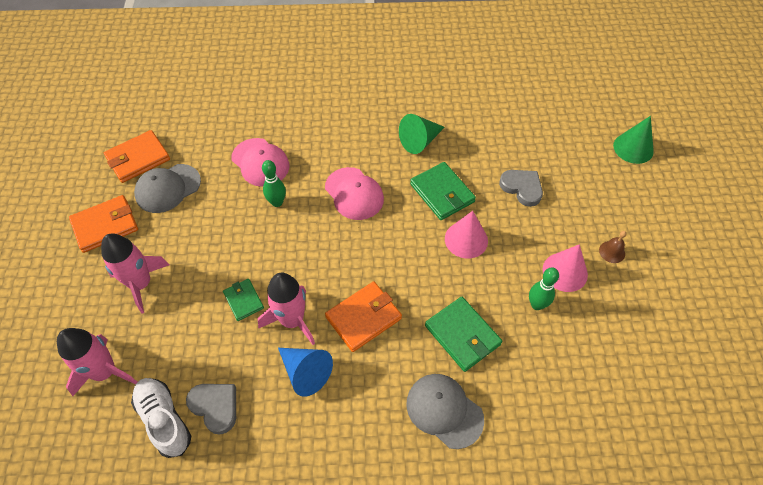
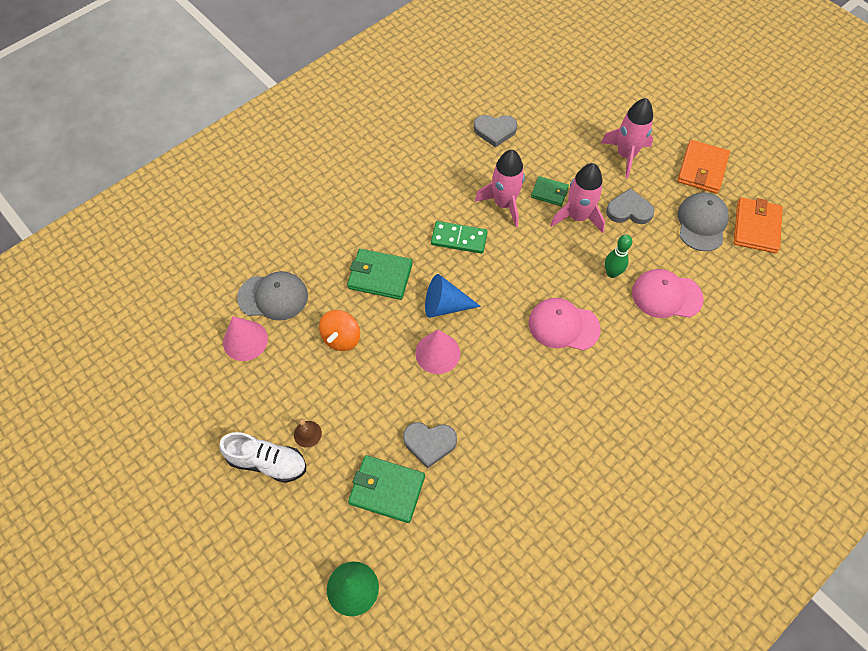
camera: 140 degrees right, 5 degrees up
pink rocket [57,328,137,396] -> pink rocket moved to [550,163,605,233]
white shoe [131,378,191,458] -> white shoe moved to [219,432,306,483]
blue cone [278,348,333,397] -> blue cone moved to [425,274,481,318]
orange wallet [325,281,402,352] -> green domino [431,221,488,254]
green cone [399,114,445,154] -> none
grey cap [406,374,484,449] -> grey cap moved to [237,271,308,321]
green wallet [410,162,476,220] -> green wallet moved to [348,455,425,523]
green bowling pin [529,267,559,310] -> orange spinning top [319,310,360,351]
pink cone [543,244,588,292] -> pink cone moved to [223,316,268,361]
none -> grey heart [606,188,654,224]

